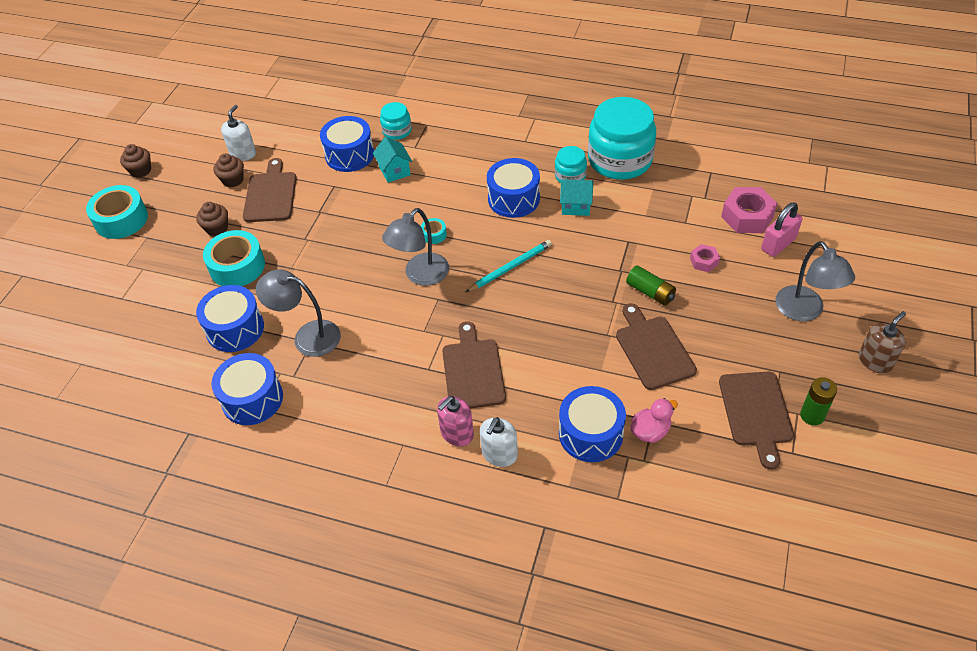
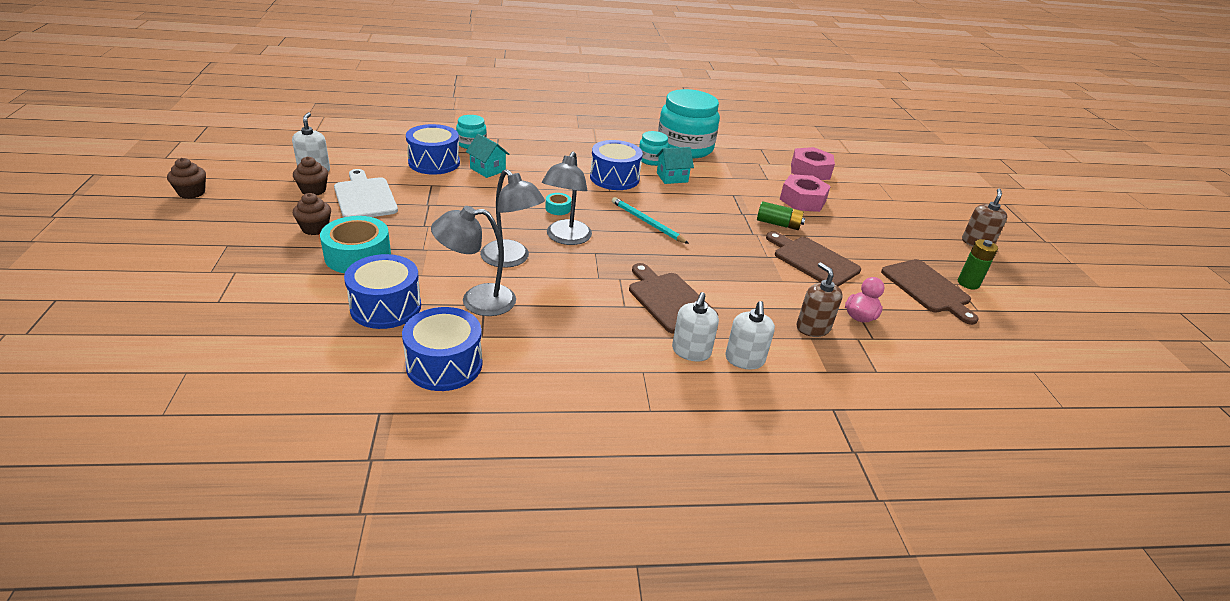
camera: 30 degrees left, 15 degrees down
turquoise tape [86,185,148,239] -> none
brown cutting board [243,158,297,222] -> white cutting board [334,169,398,218]
pink soap dispenser [437,396,474,447] -> white soap dispenser [672,292,719,361]
turquoise pencil [466,240,552,292] -> turquoise pencil turned 75 degrees counterclockwise [612,197,689,244]
blue drum [559,386,626,462] -> brown soap dispenser [797,262,843,337]
pink nut [690,244,720,272] -> pink nut [780,174,831,212], size x1.87
pink padlock [761,203,802,257] -> none
grey lamp [775,241,855,321] -> grey lamp moved to [480,169,545,268]

